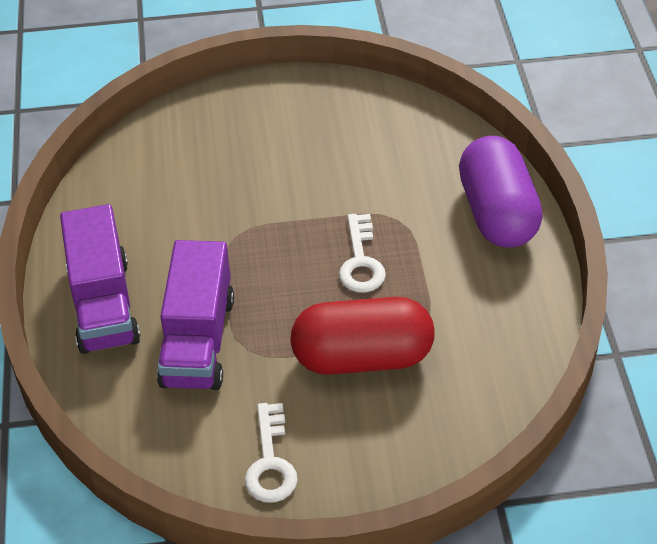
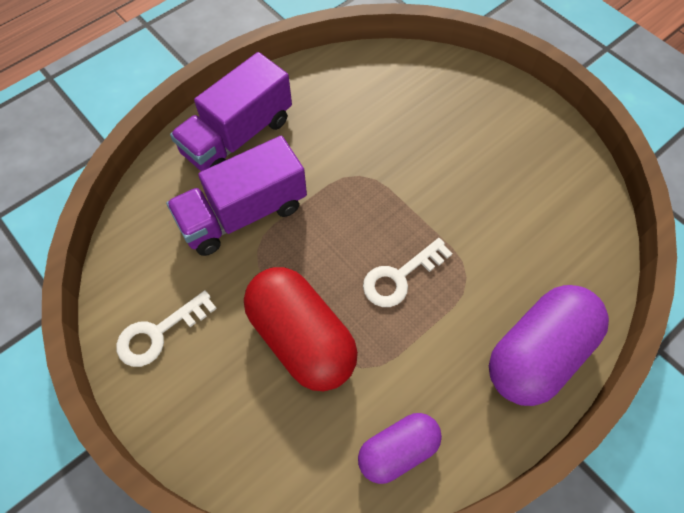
camera: 55 degrees right, 15 degrees up
none -> purple capsule [358,413,442,484]

